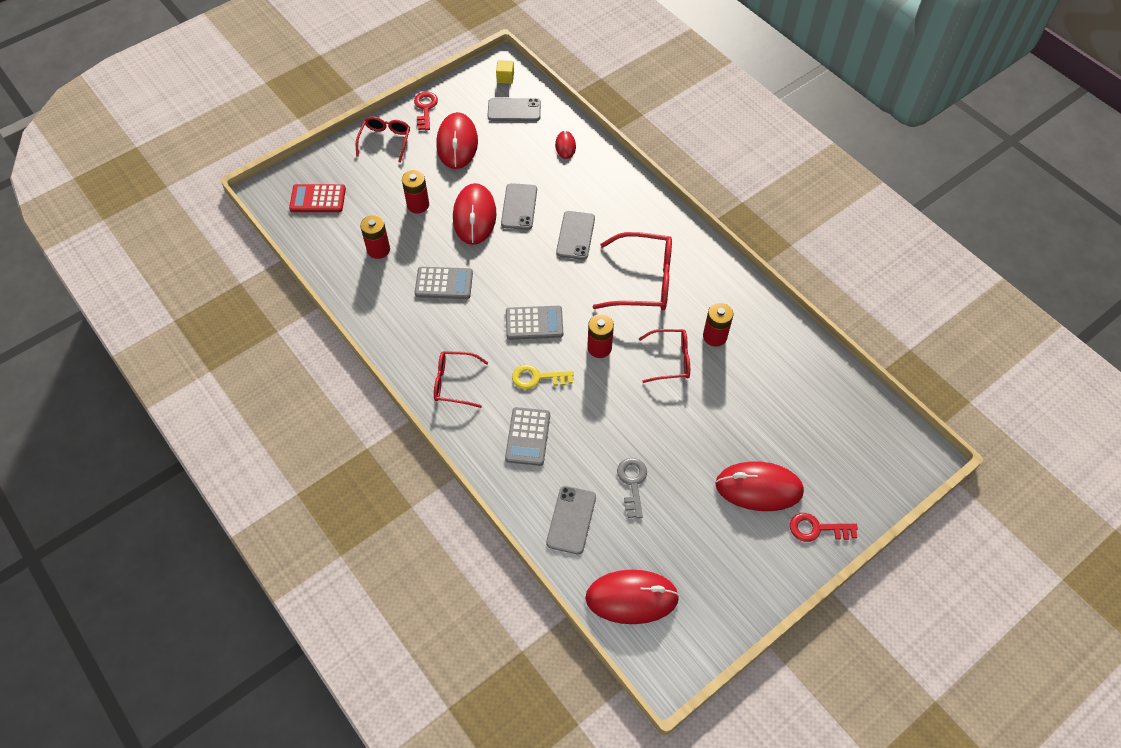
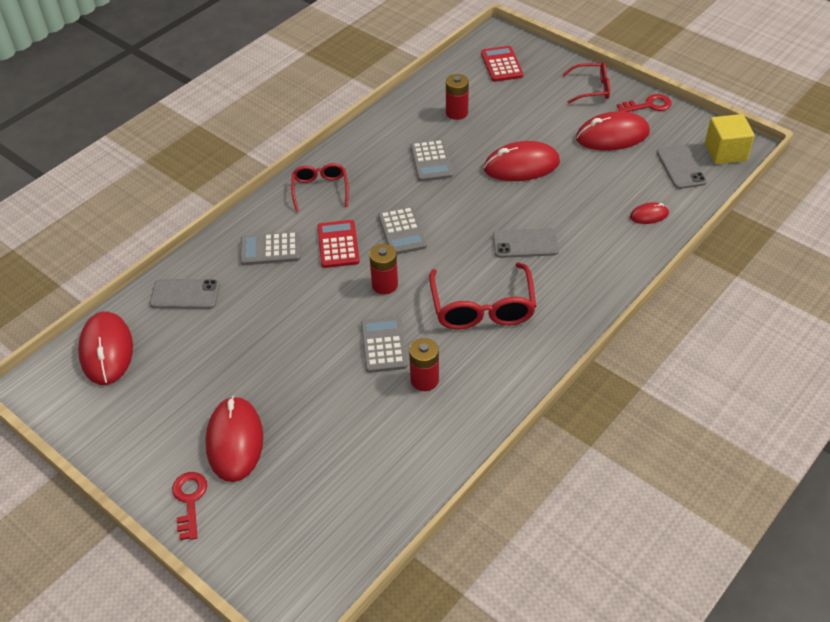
camera: 80 degrees right, 10 degrees down
red battery [402,170,429,213] -> none
yellow cube [496,60,514,84] -> yellow cube [705,114,755,164], size x1.86
grey phone [501,183,537,230] -> none
yellow key [512,364,574,389] -> red calculator [317,220,360,268]
grey key [617,458,647,519] -> none
red glasses [639,329,690,383] -> grey calculator [361,316,407,373]

